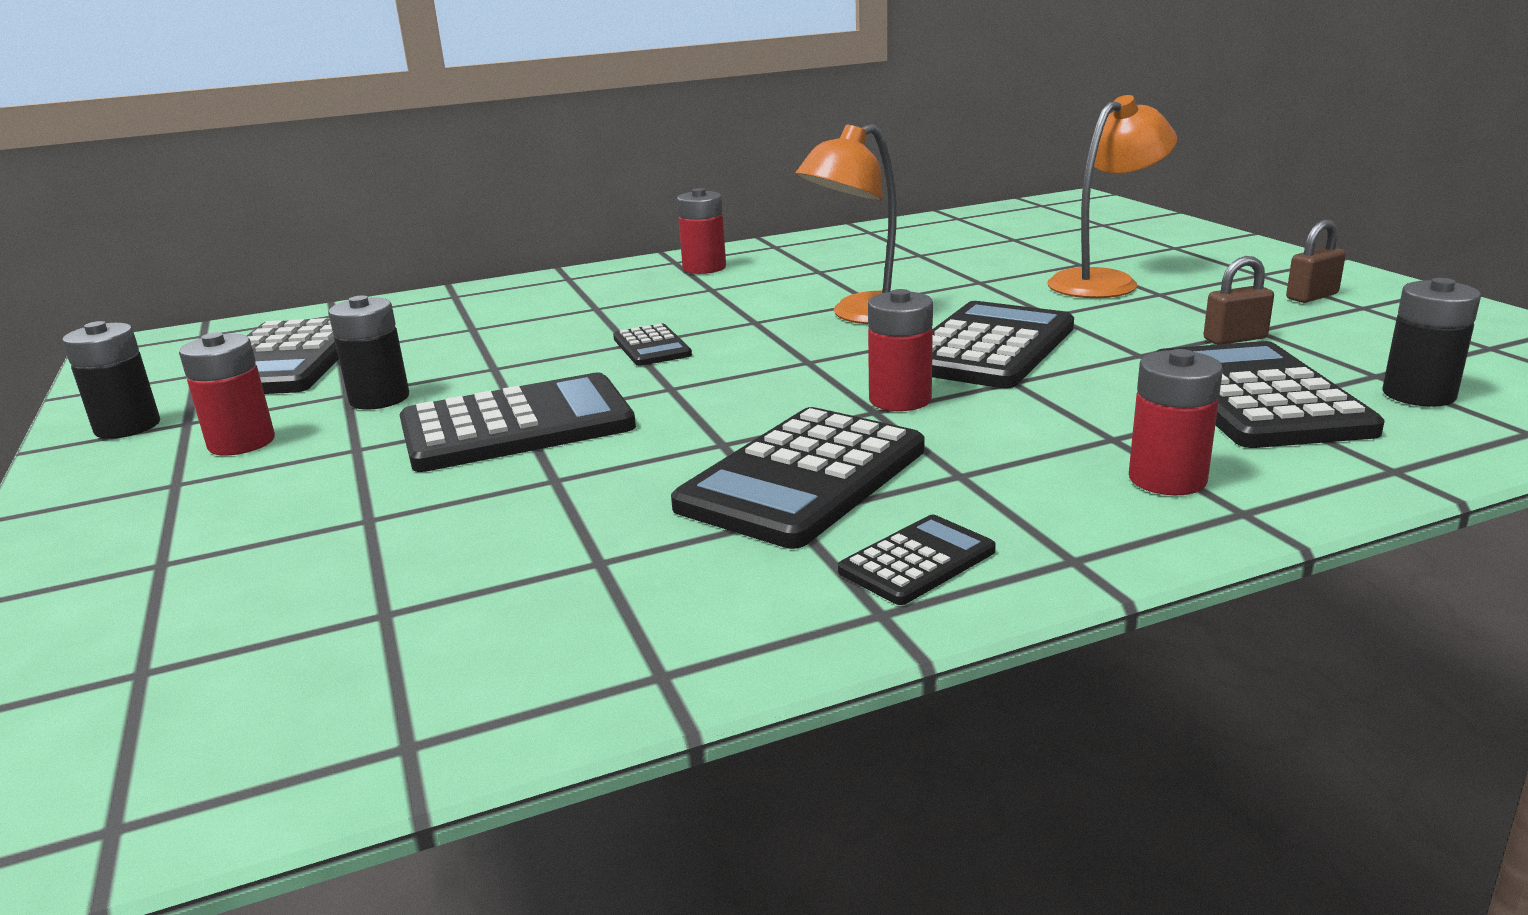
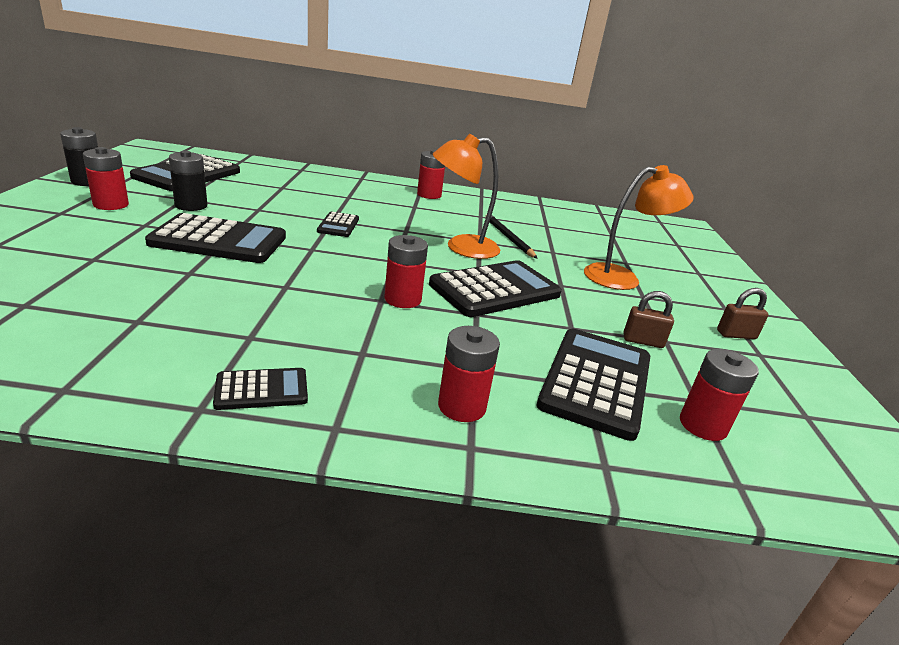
camera: 20 degrees right, 5 degrees up
black calculator [671,407,925,549] -> none
black battery [1382,278,1481,407] -> red battery [680,349,759,441]
none -> black pencil [485,215,538,259]

